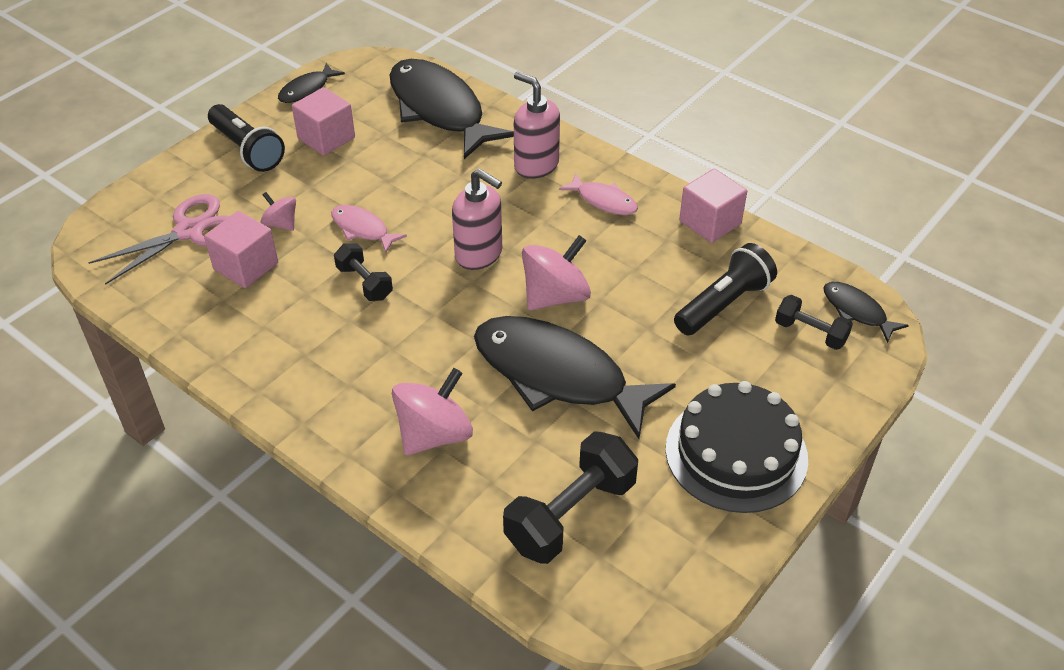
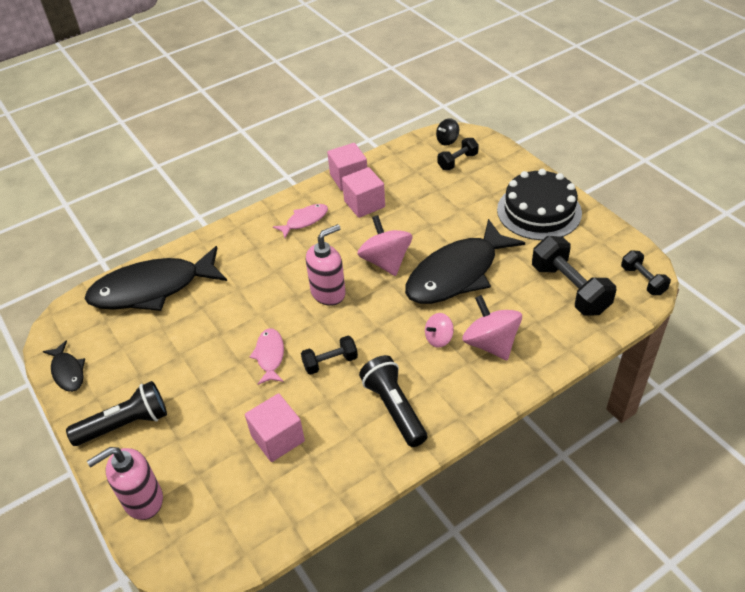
camera: 70 degrees left, 0 degrees up
pink scissors [88,194,230,285] -> none
pink spinning top [261,192,296,231] -> pink spinning top moved to [425,313,454,348]
pink cube [292,87,355,156] -> pink cube moved to [342,167,385,218]
pink fish [331,205,407,253] -> pink fish turned 120 degrees clockwise [250,328,284,385]
pink soap dispenser [514,71,560,179] -> pink soap dispenser moved to [87,447,163,520]
black flashlight [674,243,777,335] -> black flashlight moved to [359,355,427,447]
black fish [823,282,909,343] -> black spinning top [436,118,459,146]
none -> black dumbbell [621,250,671,295]

